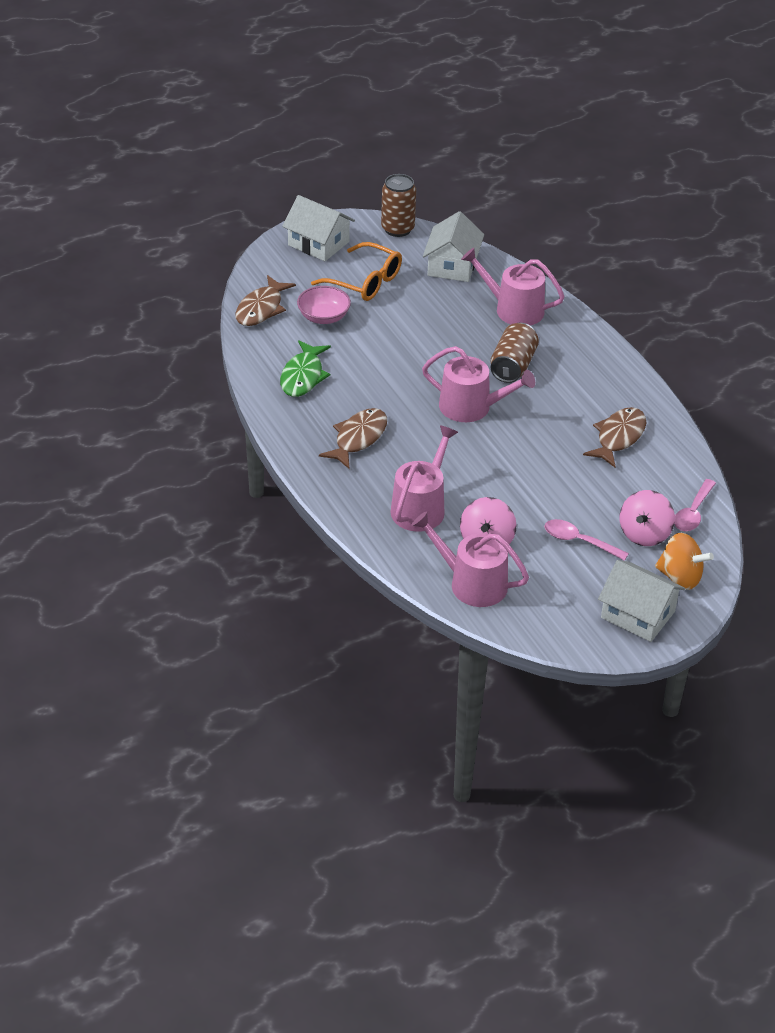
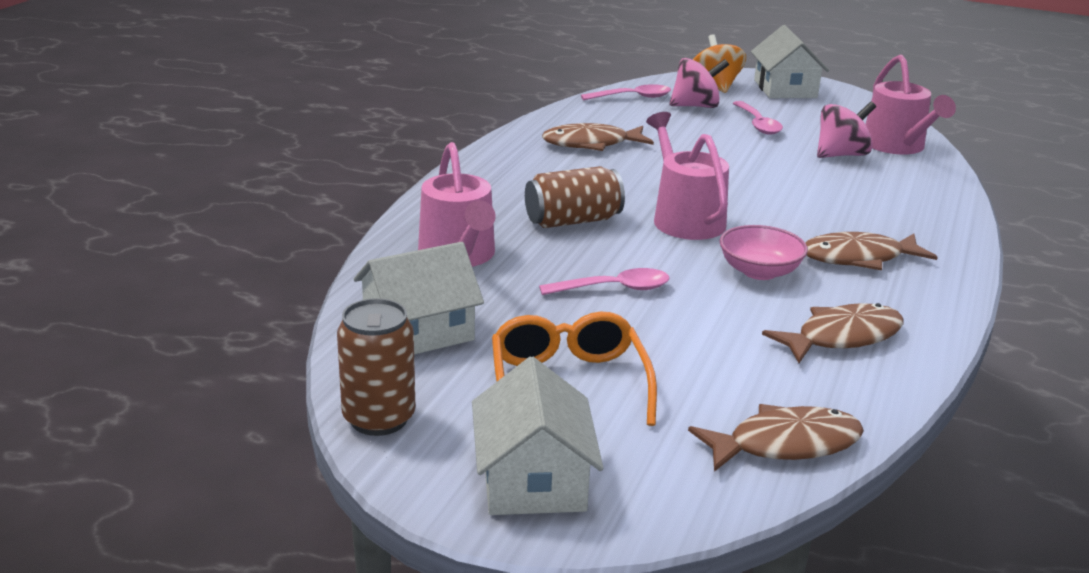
camera: 130 degrees left, 15 degrees down
green fish [280,340,331,397] -> brown fish [762,303,903,363]
pink bowl [297,286,351,324] -> pink bowl moved to [719,225,808,280]
pink watering can [390,425,458,532] -> none
none -> pink spoon [539,268,670,295]

